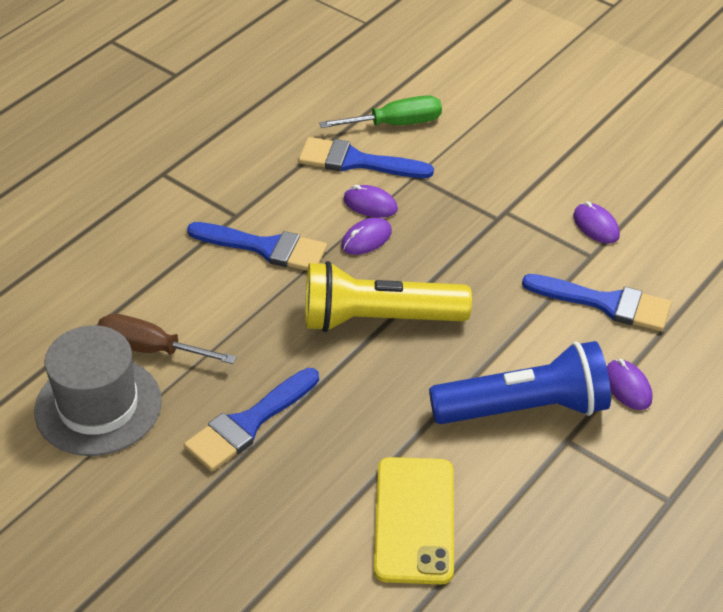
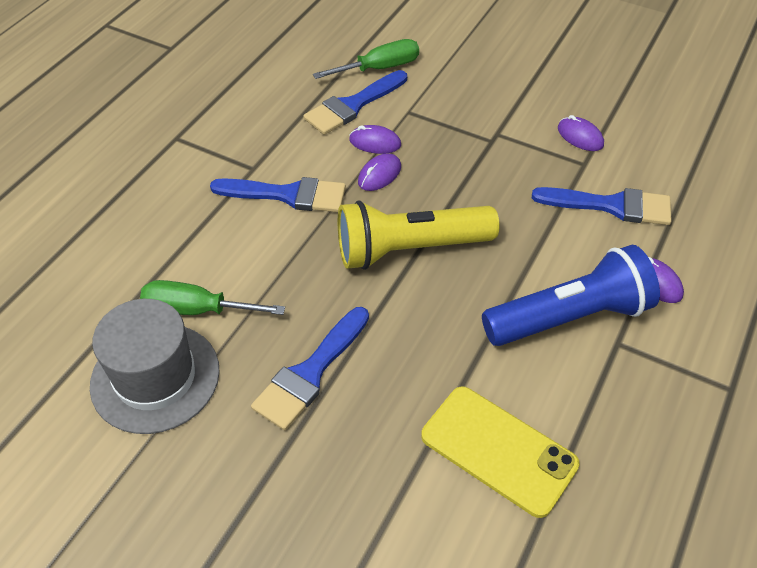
camera: 10 degrees left, 5 degrees up
brown screwdriver [98,314,236,364] -> green screwdriver [140,280,285,315]
blue brush [299,137,434,178] -> blue brush turned 45 degrees counterclockwise [303,70,407,135]
yellow phone [374,457,454,584] -> yellow phone turned 45 degrees counterclockwise [421,387,580,518]

